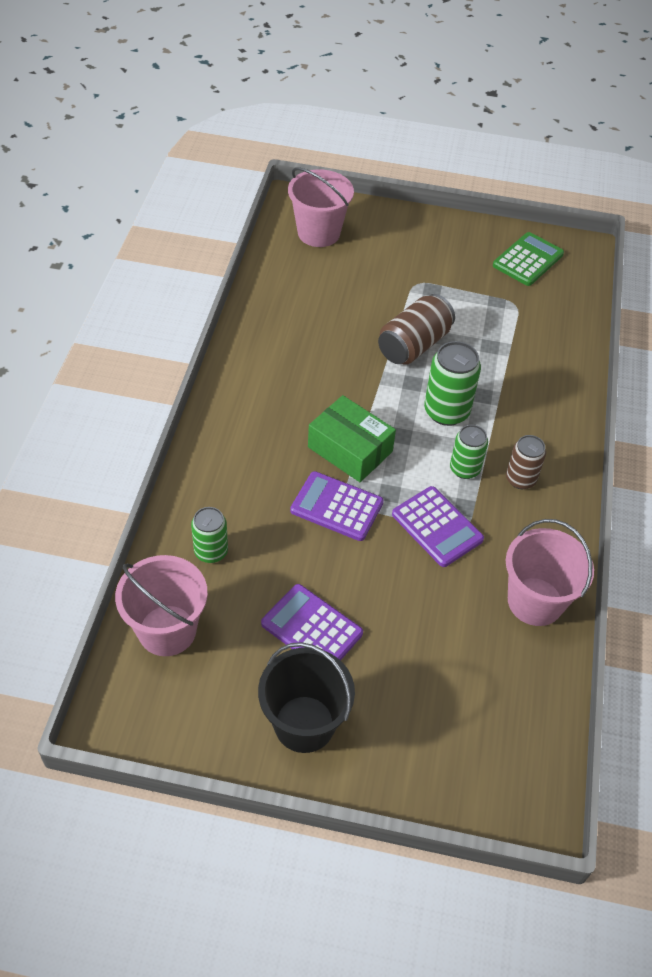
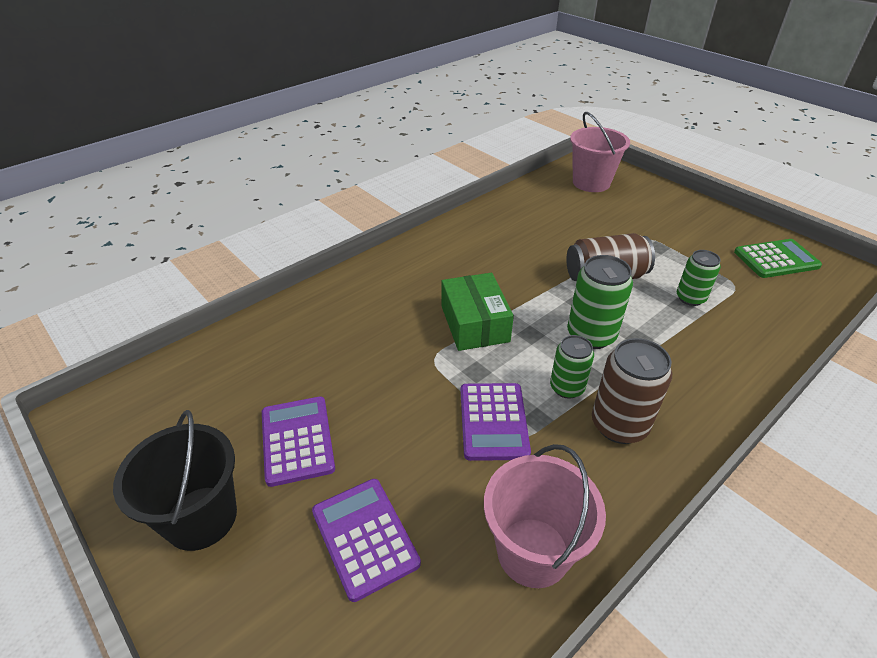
camera: 40 degrees right, 10 degrees down
pink bucket [115,555,208,656] -> none
green can [191,507,228,563] -> green can moved to [677,250,721,306]
purple calculator [290,471,384,541] -> purple calculator moved to [312,479,421,602]
brown can [506,435,546,489] -> brown can [592,338,672,444], size x1.55

